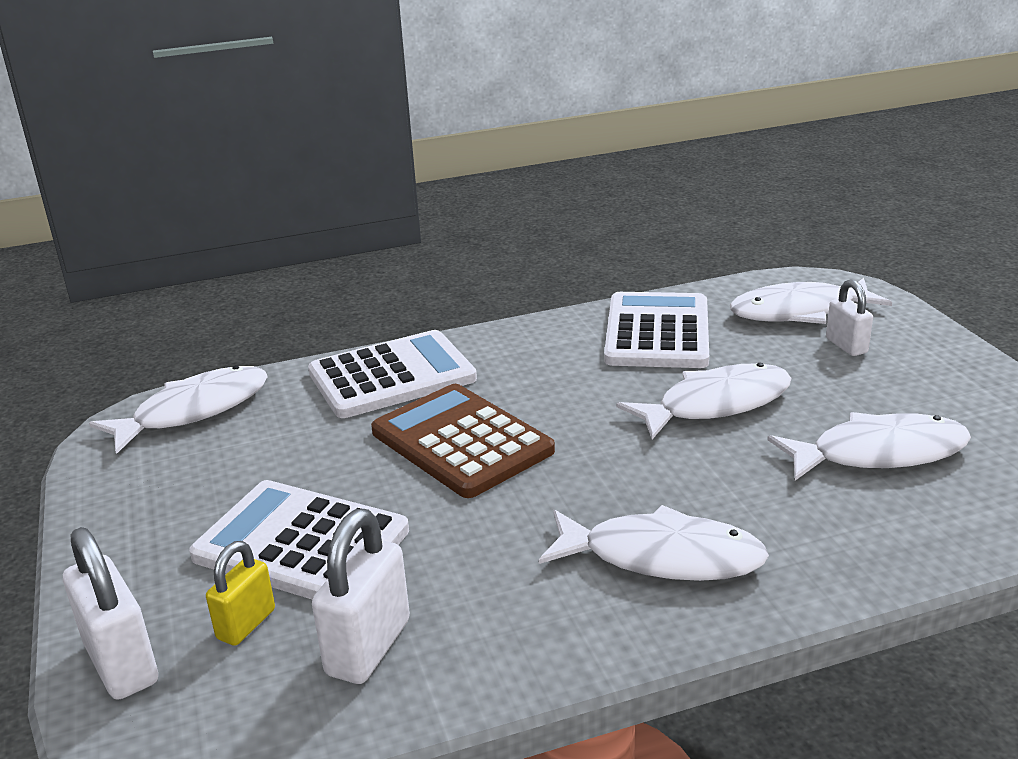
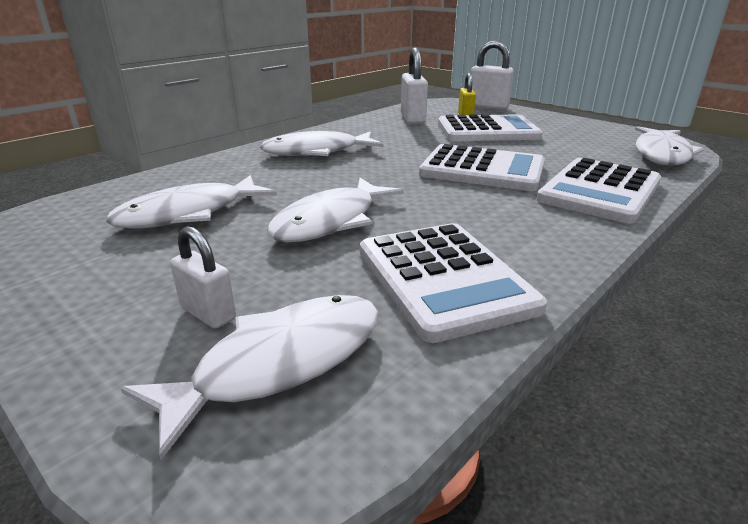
camera: 150 degrees right, 0 degrees up
brown calculator [371,384,555,498] -> white calculator [419,144,545,191]

